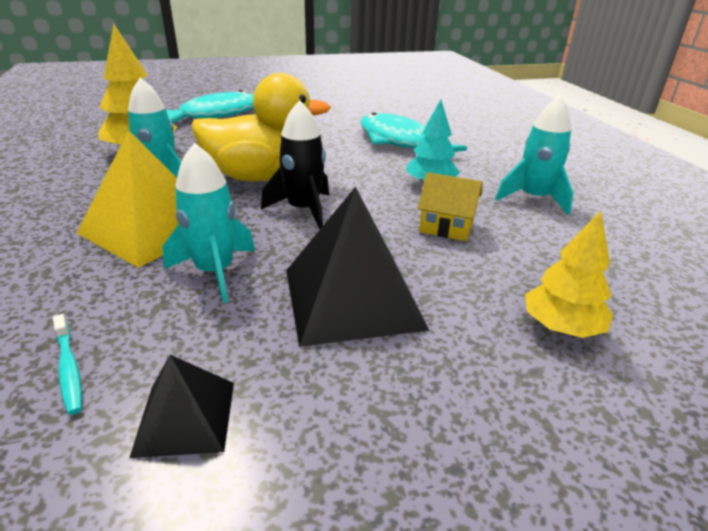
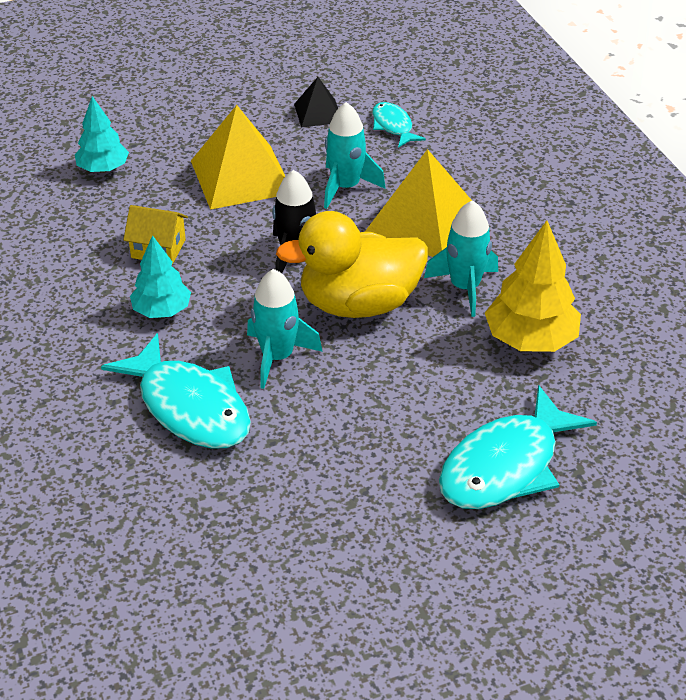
camera: 175 degrees right, 10 degrees up
turquoise toothbrush [53,314,82,415] -> turquoise fish [372,102,426,148]
black pyramid [286,187,429,347] -> yellow pyramid [191,105,285,210]
turquoise rocket [495,95,574,215] -> turquoise rocket moved to [247,269,323,389]
yellow tree [525,211,613,338] -> turquoise tree [75,96,129,173]

